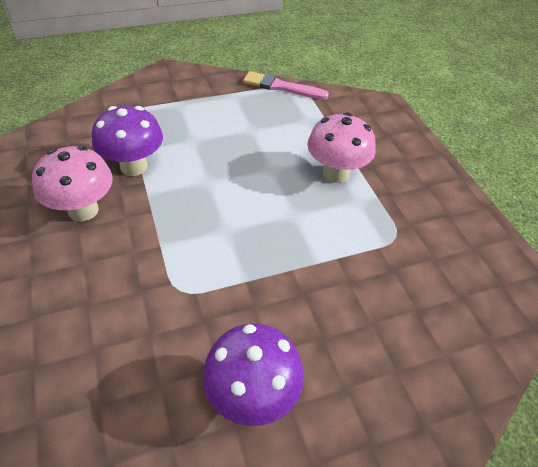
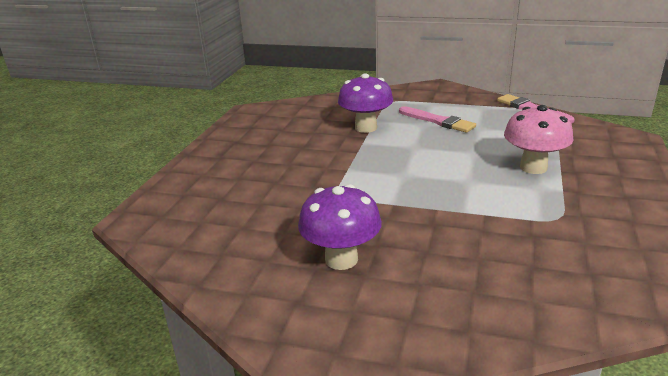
camera: 40 degrees right, 20 degrees down
pink mushroom [32,146,113,221] -> none
none -> pink brush [399,106,476,133]

